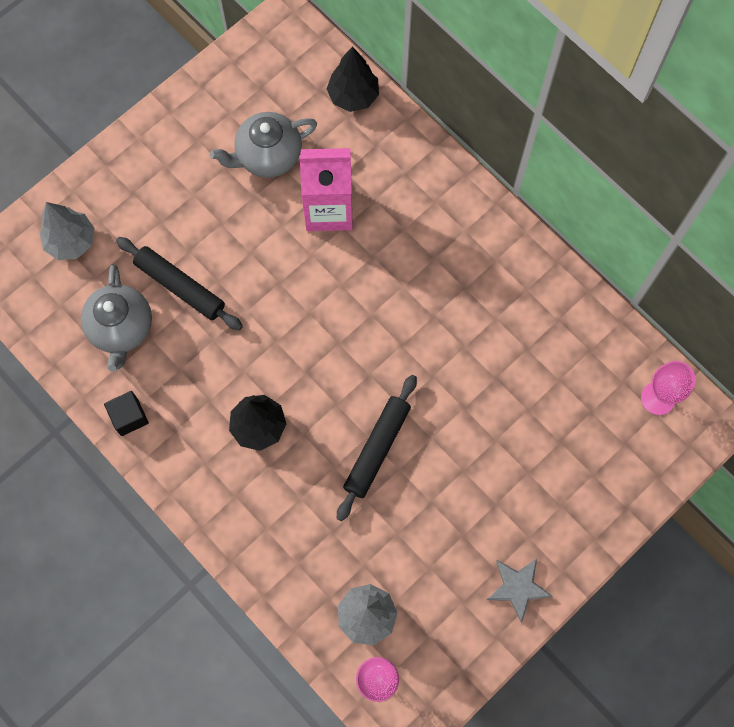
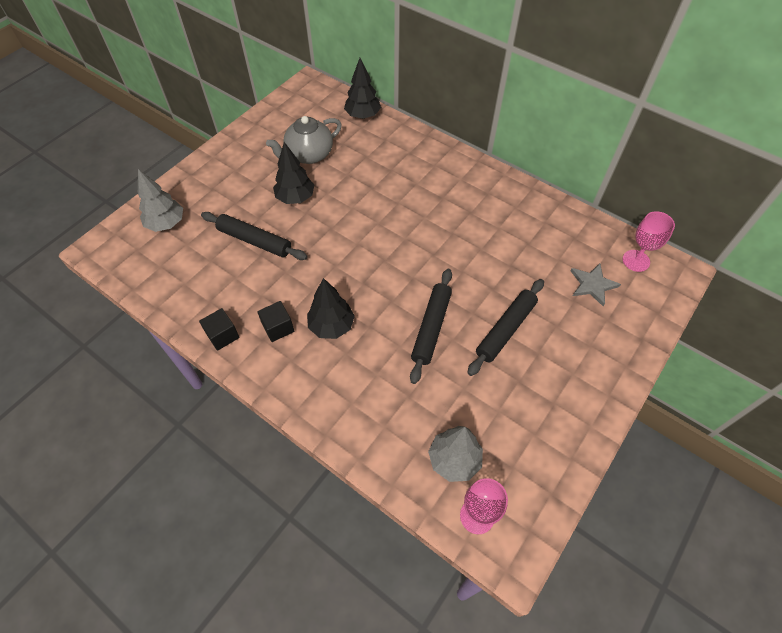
camera: 10 degrees left, 15 degrees down
grey teapot [81,264,152,372] -> none
pink carton [299,148,353,231] -> none
grey star [487,558,553,623] -> grey star moved to [570,263,621,307]
none -> black cube [257,301,294,342]
none -> black tree [273,142,314,204]
none -> black rolling pin [467,279,544,376]

